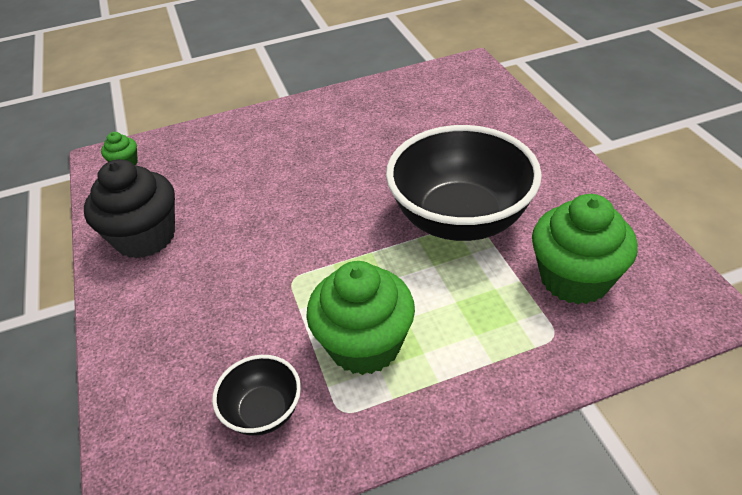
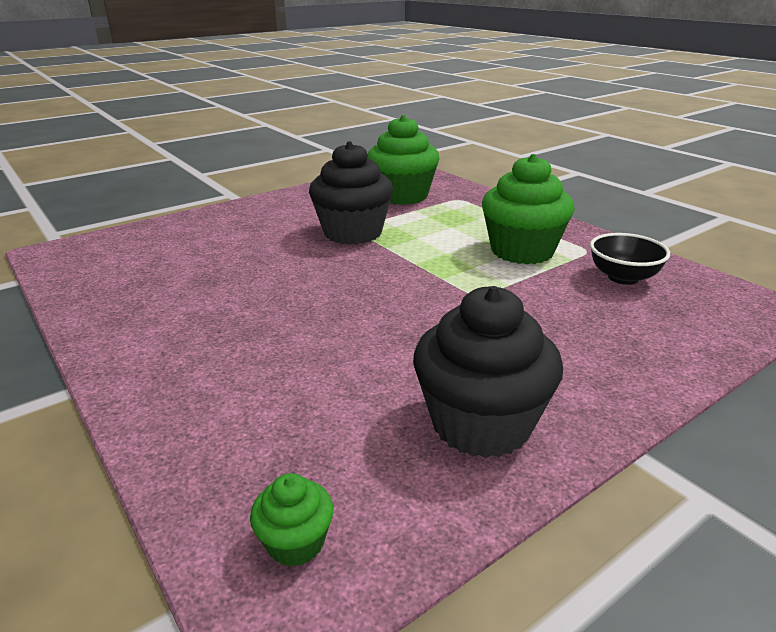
camera: 110 degrees left, 15 degrees down
black bowl [386,125,542,241] -> black cupcake [309,141,394,245]

